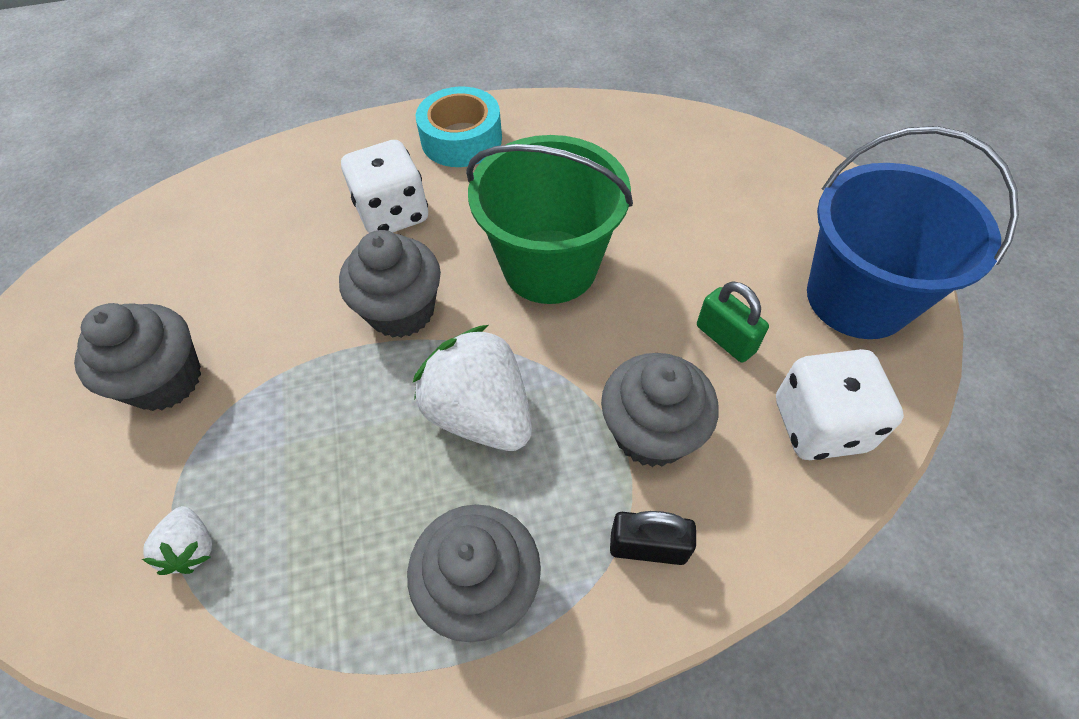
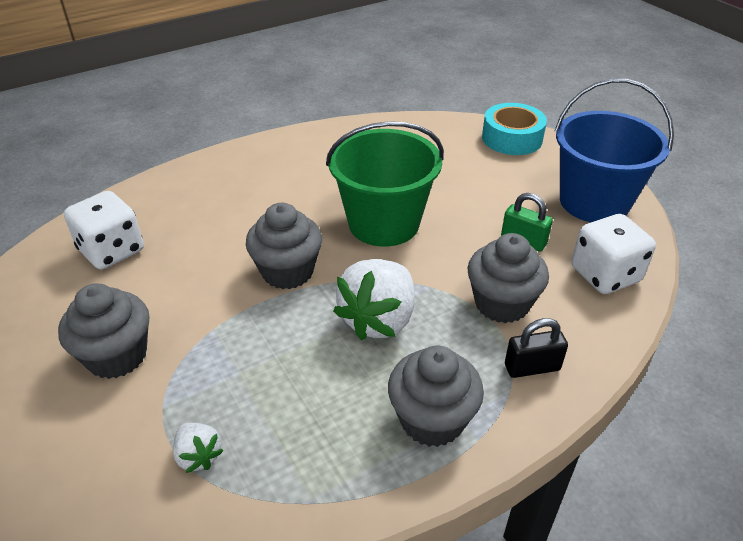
camera: 20 degrees left, 15 degrees down
white dice [341,140,428,233] -> white dice moved to [64,191,144,270]
white strawberry [413,325,532,451] -> white strawberry turned 90 degrees counterclockwise [333,259,414,341]
turquoise tape [416,87,502,167] -> turquoise tape moved to [482,103,547,155]

